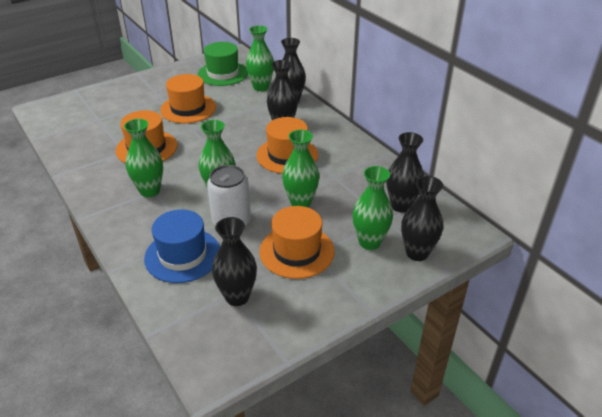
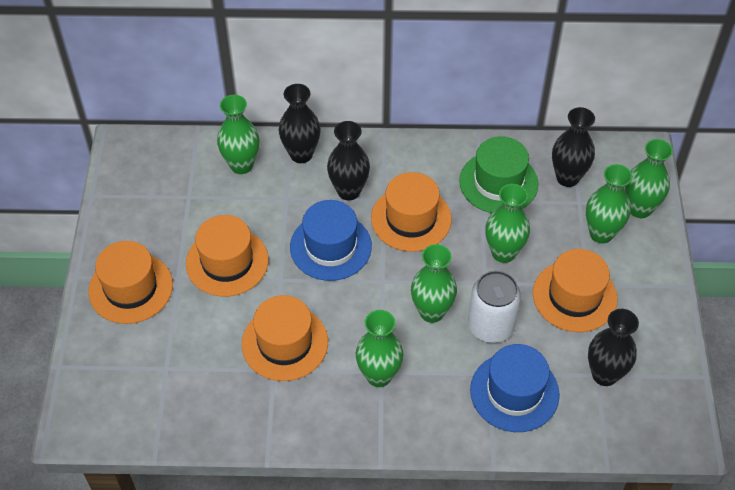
camera: 55 degrees left, 15 degrees up
green hat [198,42,248,86] -> green hat moved to [459,136,538,213]
black vase [401,176,443,261] -> green vase [625,139,673,218]
none -> orange hat [88,241,173,324]
none -> blue hat [290,200,372,281]

